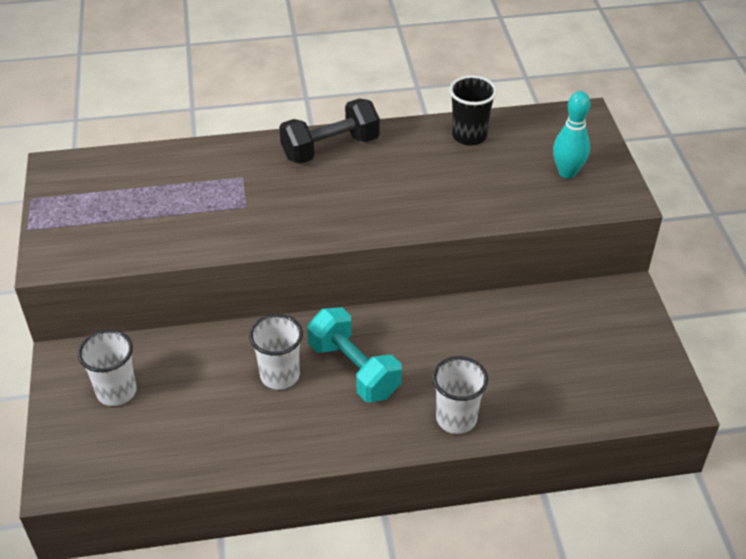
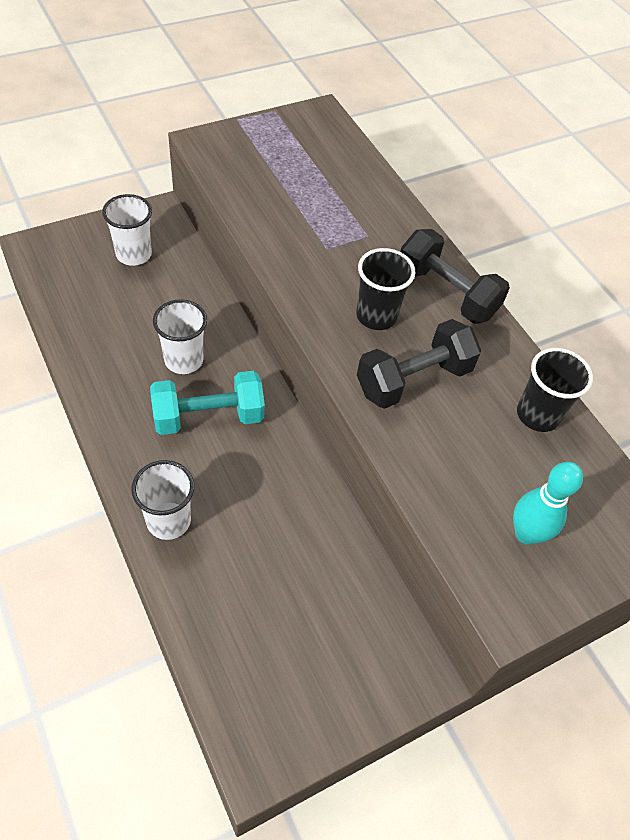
camera: 65 degrees right, 10 degrees up
turquoise dumbbell [307,307,402,402] -> turquoise dumbbell turned 45 degrees clockwise [150,371,265,435]
none -> black cup [356,248,416,330]
none -> black dumbbell [357,319,481,409]

